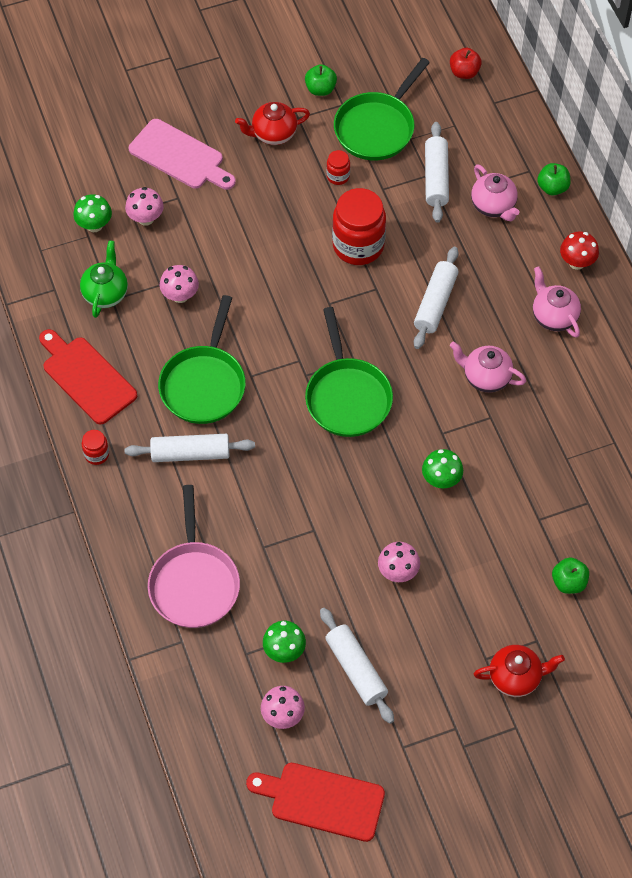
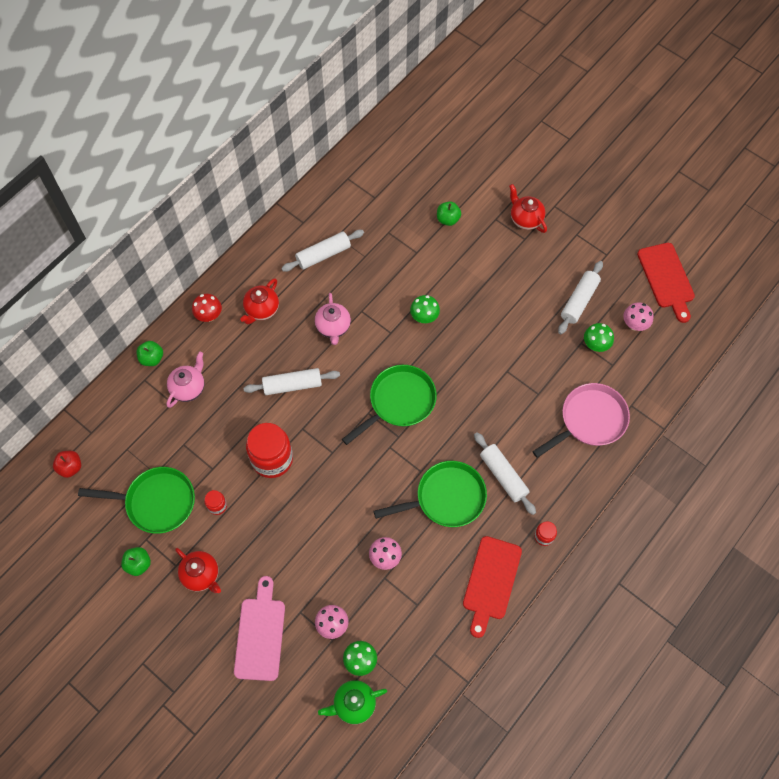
camera: 120 degrees left, 5 degrees up
green teapot [80,241,128,318] -> green teapot moved to [318,680,387,724]
pink mushroom [378,542,420,582] -> none
white rolling pin [425,122,449,223] -> white rolling pin moved to [281,230,364,272]
pink teapot [533,266,581,338] -> red teapot [240,278,279,324]

